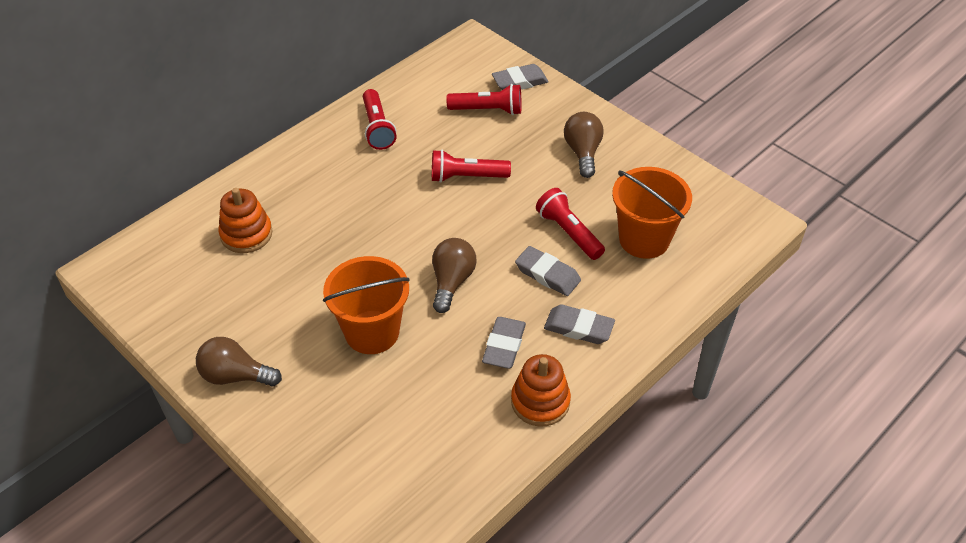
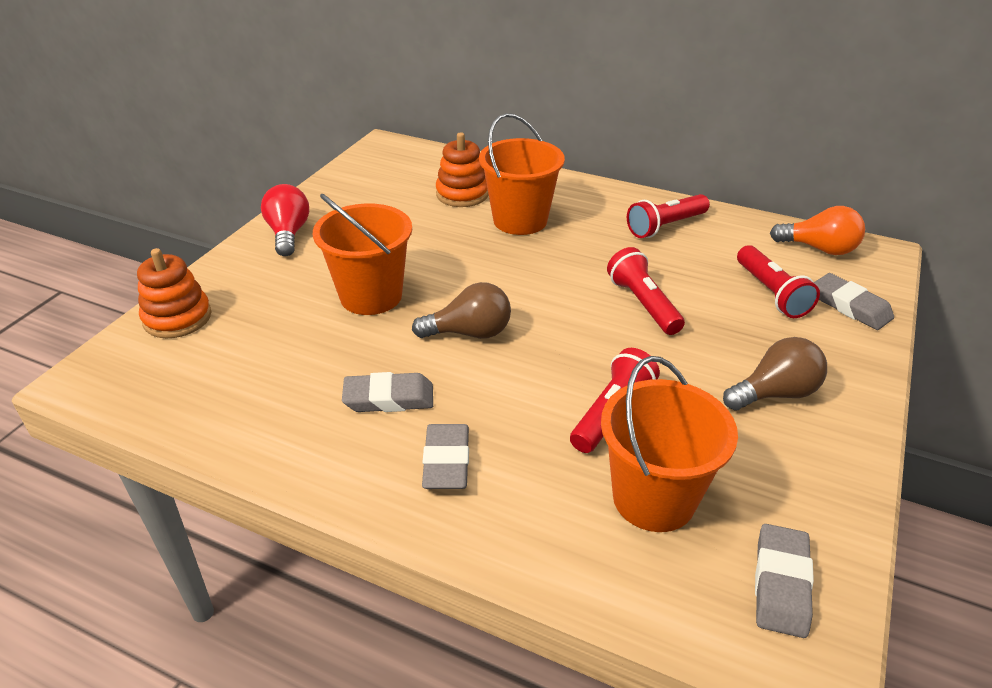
camera: 70 degrees right, 10 degrees down
brown light bulb [196,337,282,386] -> red light bulb [261,184,309,256]
orange stacking toy [511,354,571,426] -> orange stacking toy moved to [137,248,211,338]
grey eraser [515,246,581,296] -> grey eraser moved to [755,524,814,638]
none -> orange bucket [479,113,565,235]
none -> orange light bulb [770,206,865,255]

